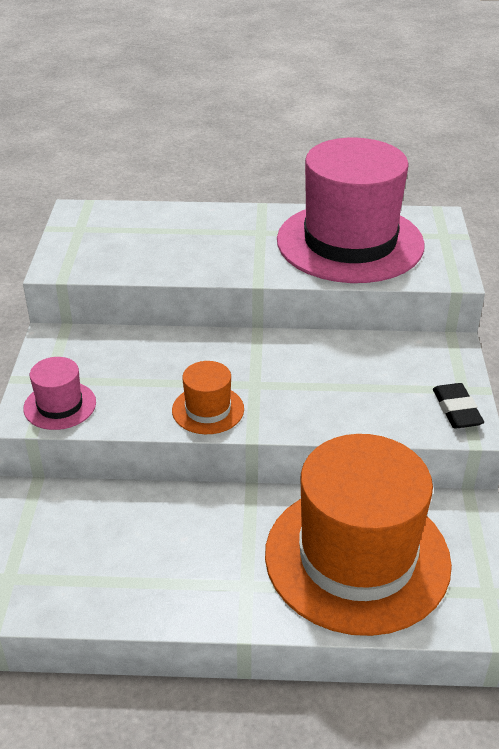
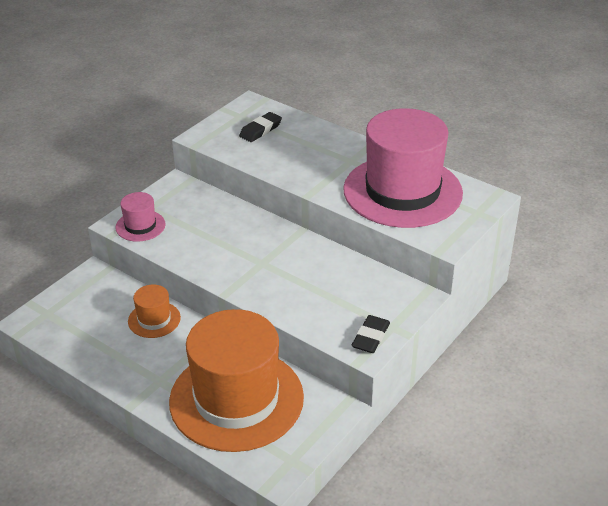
camera: 35 degrees right, 0 degrees up
orange hat [172,361,244,434] -> orange hat moved to [128,285,181,338]
none -> black eraser [239,112,282,142]

